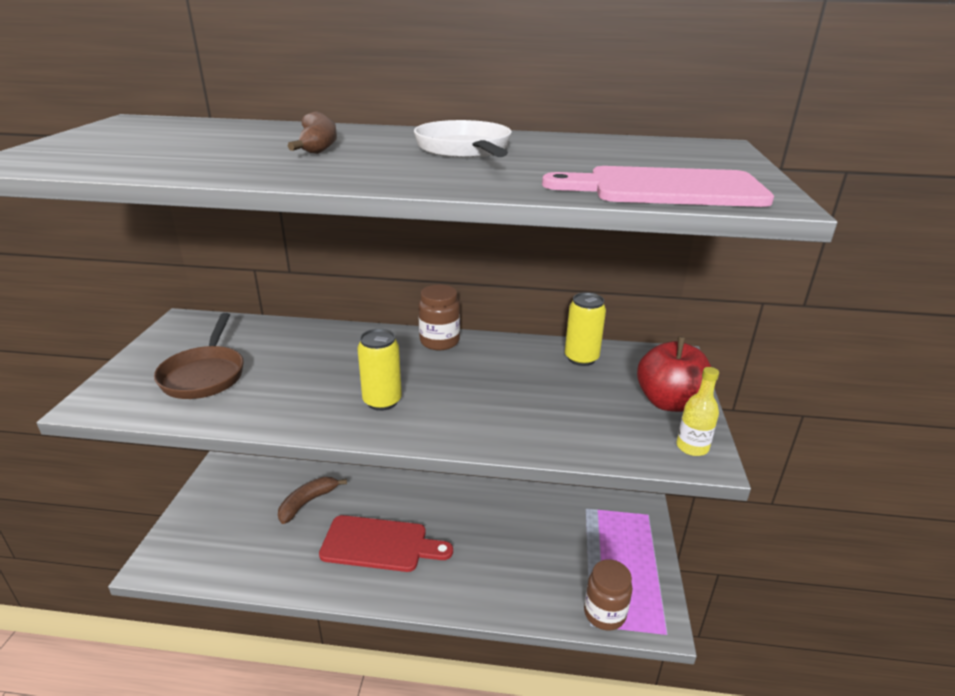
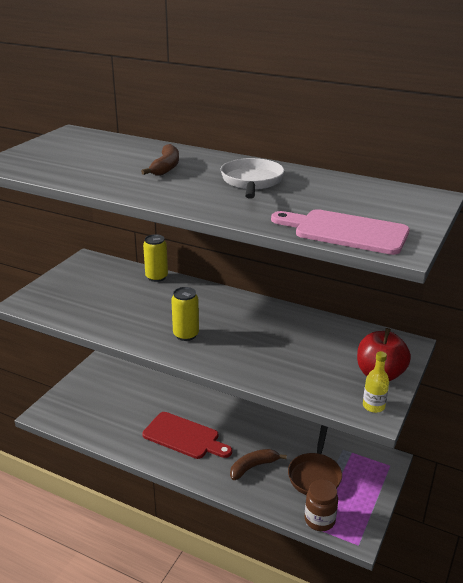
camera: 20 degrees right, 0 degrees up
brown pan [154,313,244,399] -> brown pan moved to [288,425,342,495]
brown banana [278,477,347,524] -> brown banana moved to [230,449,287,480]
brown jar [418,284,460,350] -> none
yellow can [565,292,606,366] -> yellow can moved to [143,234,168,282]

